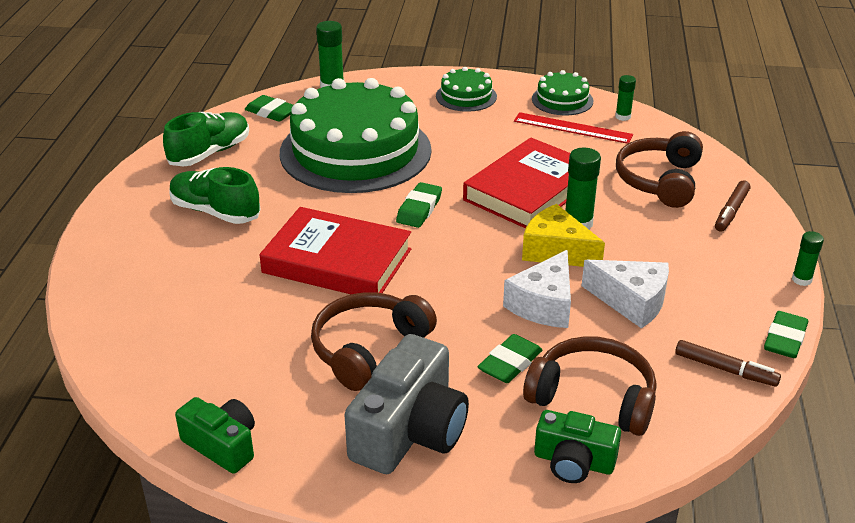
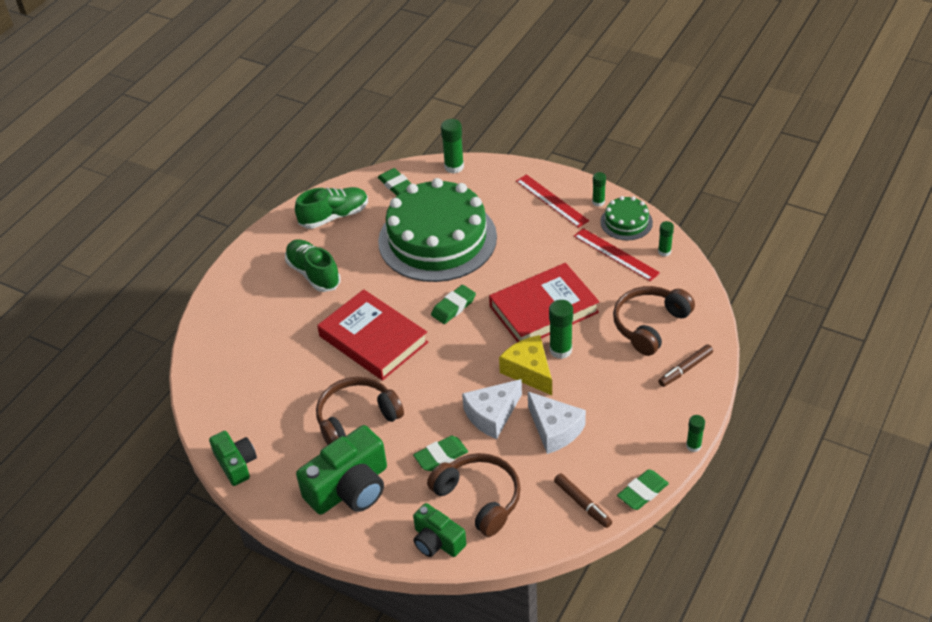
camera: 25 degrees right, 10 degrees up
grey camera [345,334,469,474] -> green camera [296,425,387,515]
green cake [436,67,497,112] -> red ruler [516,174,589,228]
none -> green glue stick [592,172,606,207]

